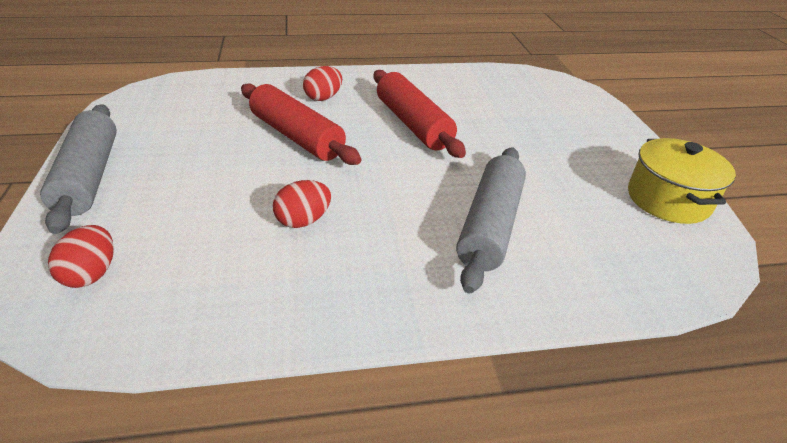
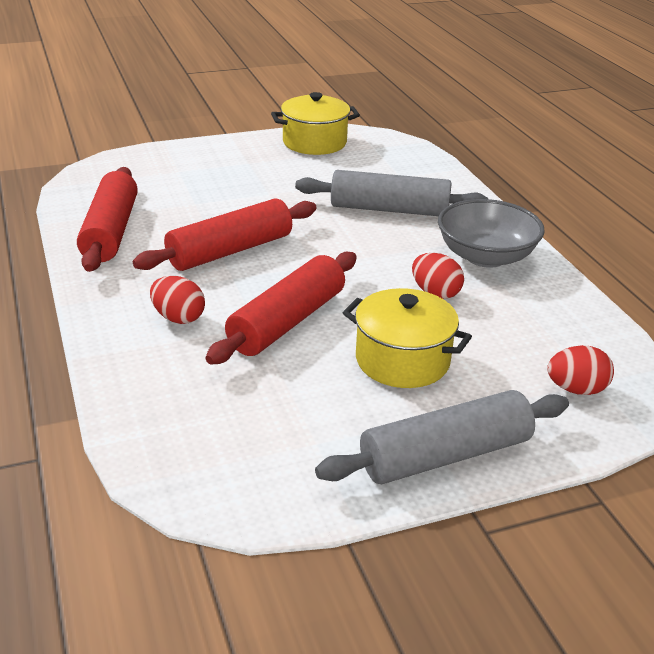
camera: 100 degrees left, 5 degrees down
none -> red rolling pin [77,167,138,272]
none -> yellow pot [343,288,472,388]
none -> grey bowl [438,199,545,268]

